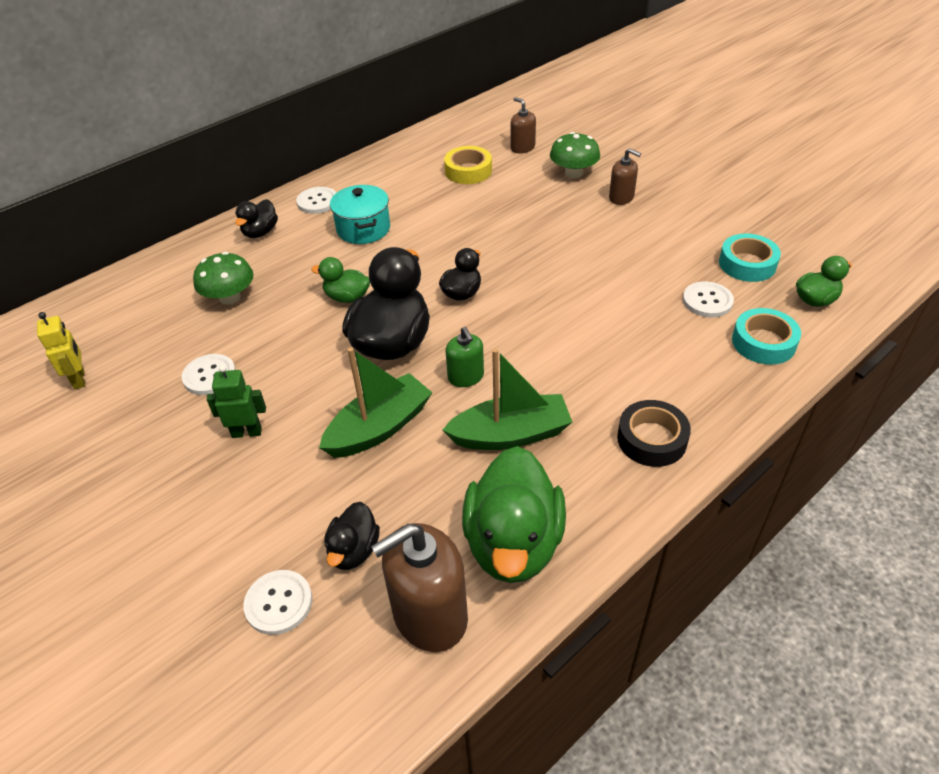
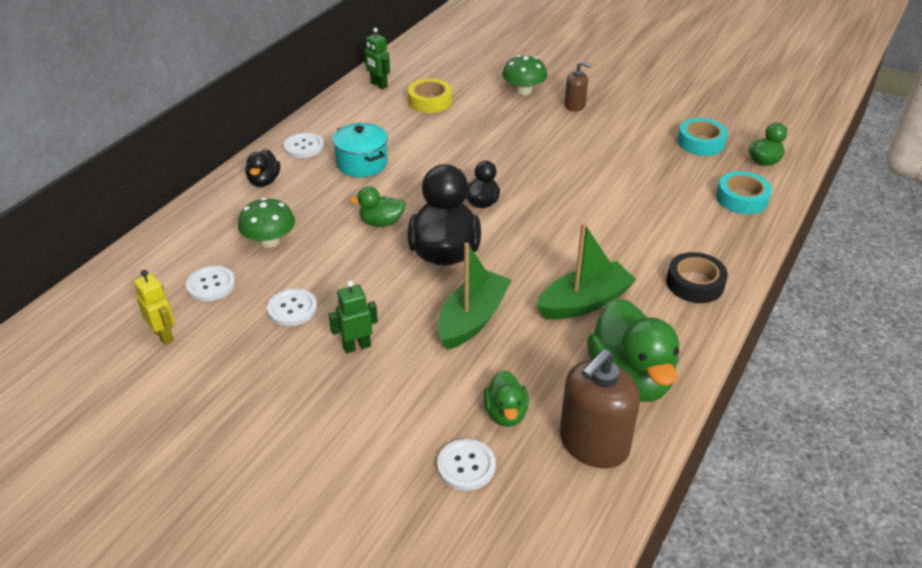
camera: 20 degrees left, 5 degrees down
black duck [324,502,380,570] -> green duck [484,370,529,427]
green soap dispenser [446,327,484,387] -> none
brown soap dispenser [510,97,536,153] -> none
white button [683,281,734,317] -> white button moved to [186,266,235,301]
none -> green robot [364,28,390,89]

